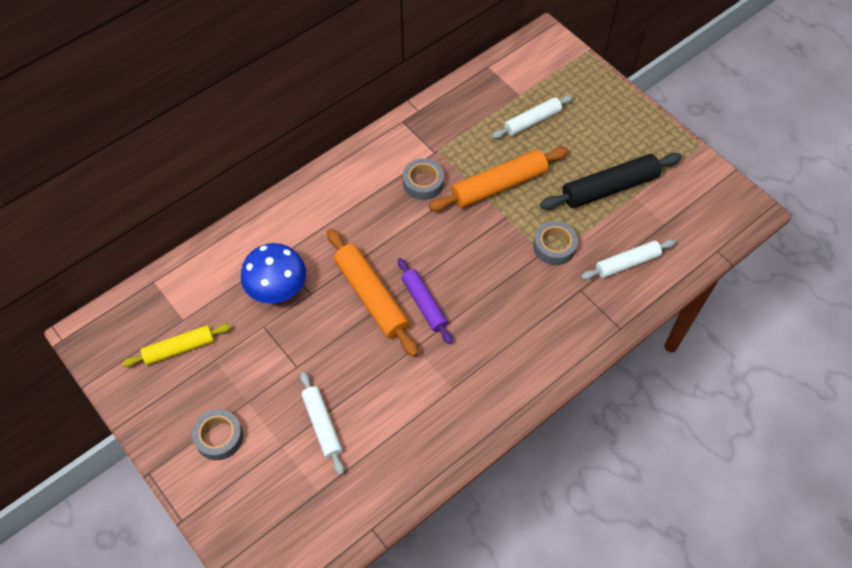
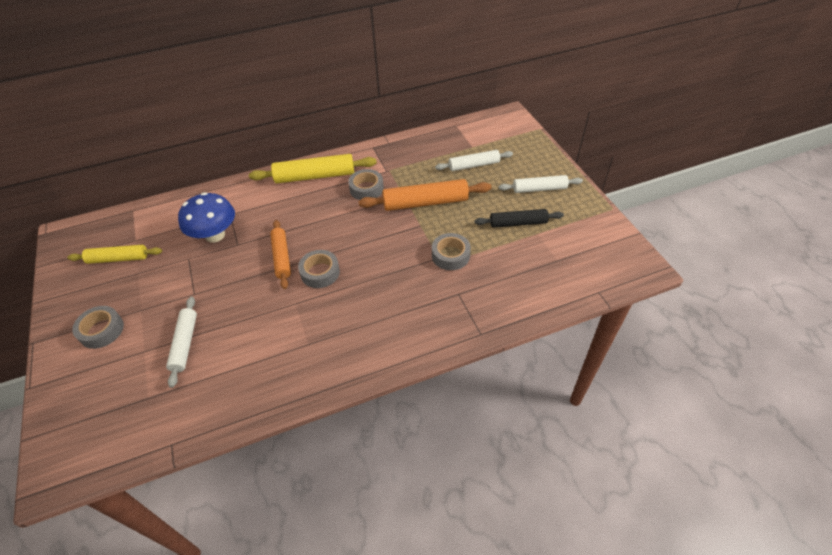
camera: 20 degrees right, 10 degrees down
orange rolling pin [327,228,419,357] -> orange rolling pin [270,220,291,289], size x0.64
purple rolling pin [398,258,452,344] -> grey tape [298,250,340,288]
black rolling pin [540,153,682,210] -> black rolling pin [475,209,564,228], size x0.64
white rolling pin [581,239,676,280] -> white rolling pin moved to [499,175,583,193]
none -> yellow rolling pin [249,154,377,183]

